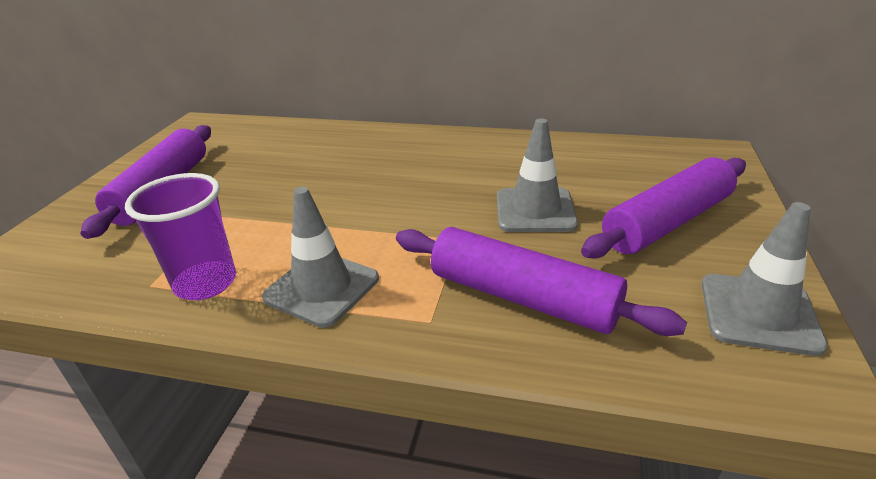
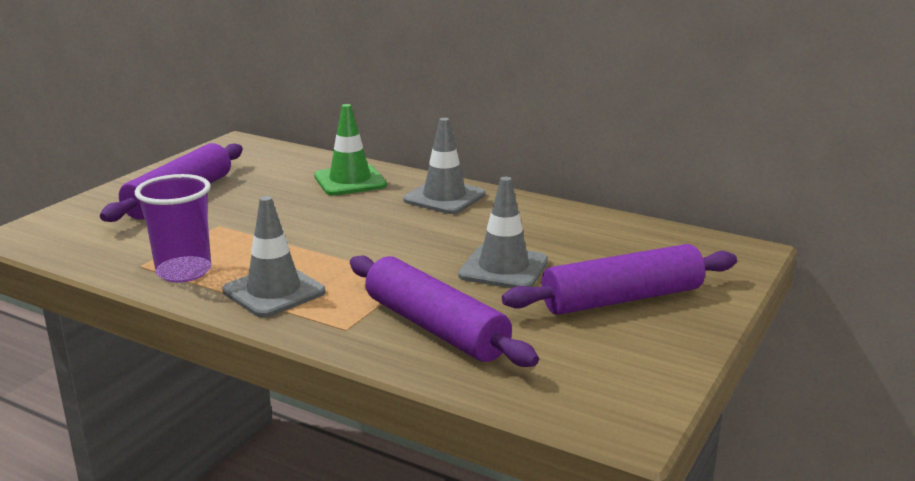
camera: 15 degrees right, 10 degrees down
grey traffic cone [702,202,828,356] -> grey traffic cone moved to [403,118,485,214]
none -> green traffic cone [314,104,387,196]

